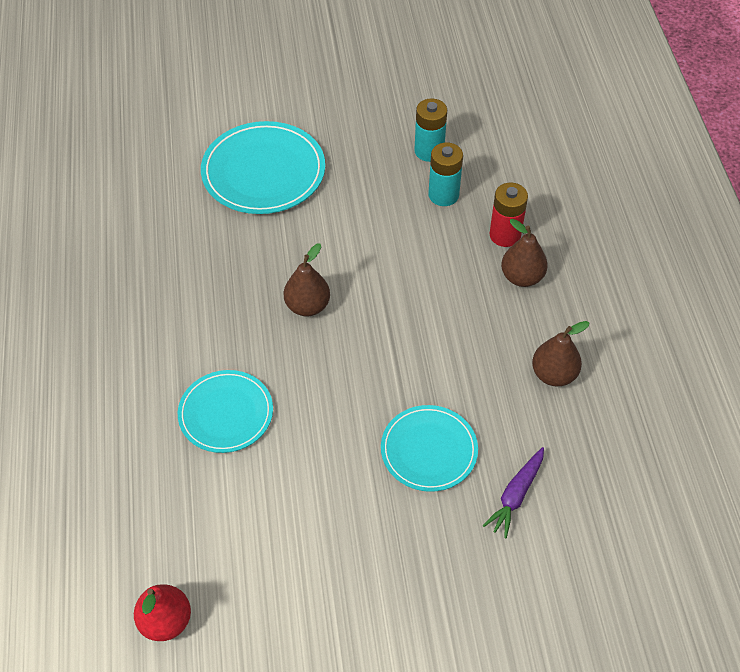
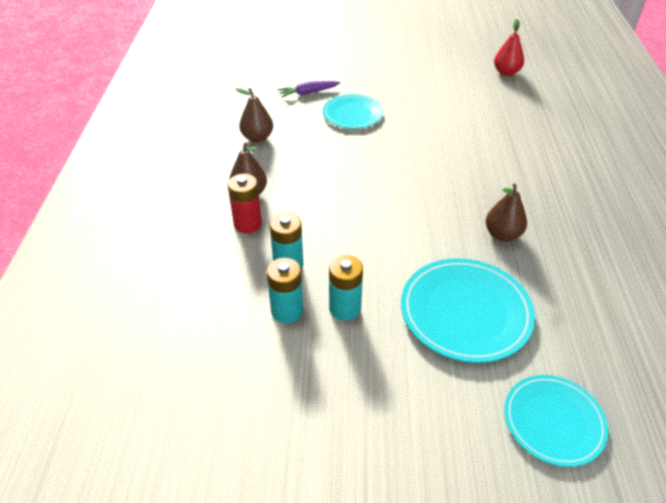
camera: 170 degrees left, 10 degrees down
turquoise plate [178,370,273,453] -> turquoise plate moved to [504,375,609,467]
brown pear [284,243,330,316] -> brown pear moved to [486,183,527,242]
purple carrot [482,447,544,538] -> purple carrot turned 150 degrees counterclockwise [277,81,340,98]
none -> turquoise battery [329,255,363,321]

